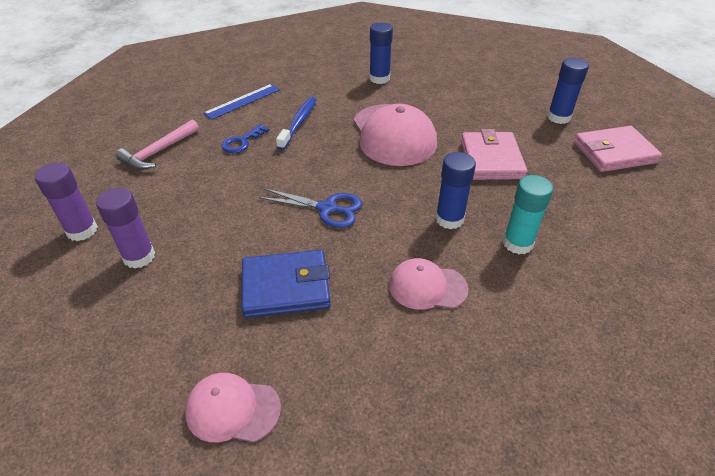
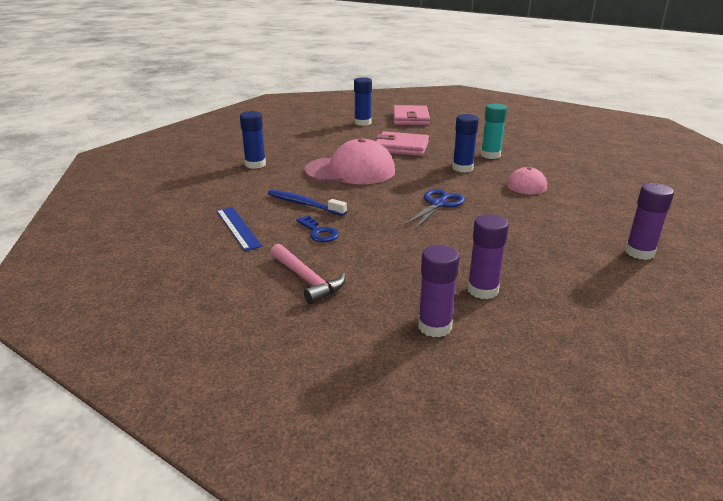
camera: 75 degrees left, 15 degrees down
pink cap [185,373,281,442] -> purple glue stick [625,183,674,260]
blue wallet [242,250,331,318] -> none

